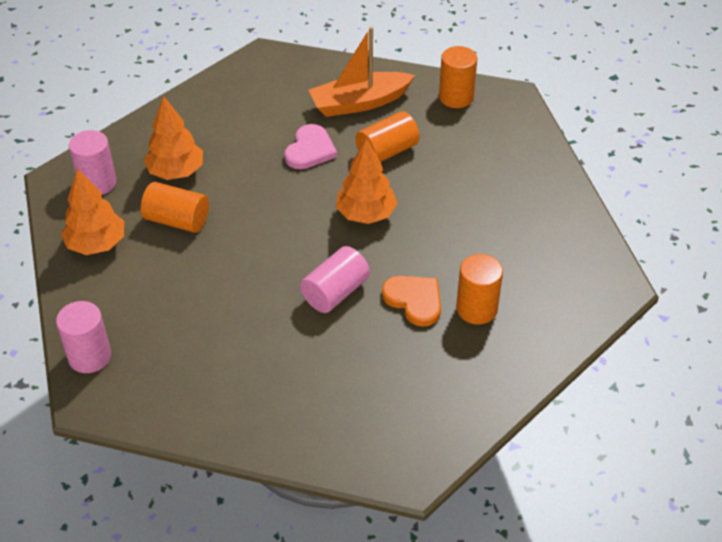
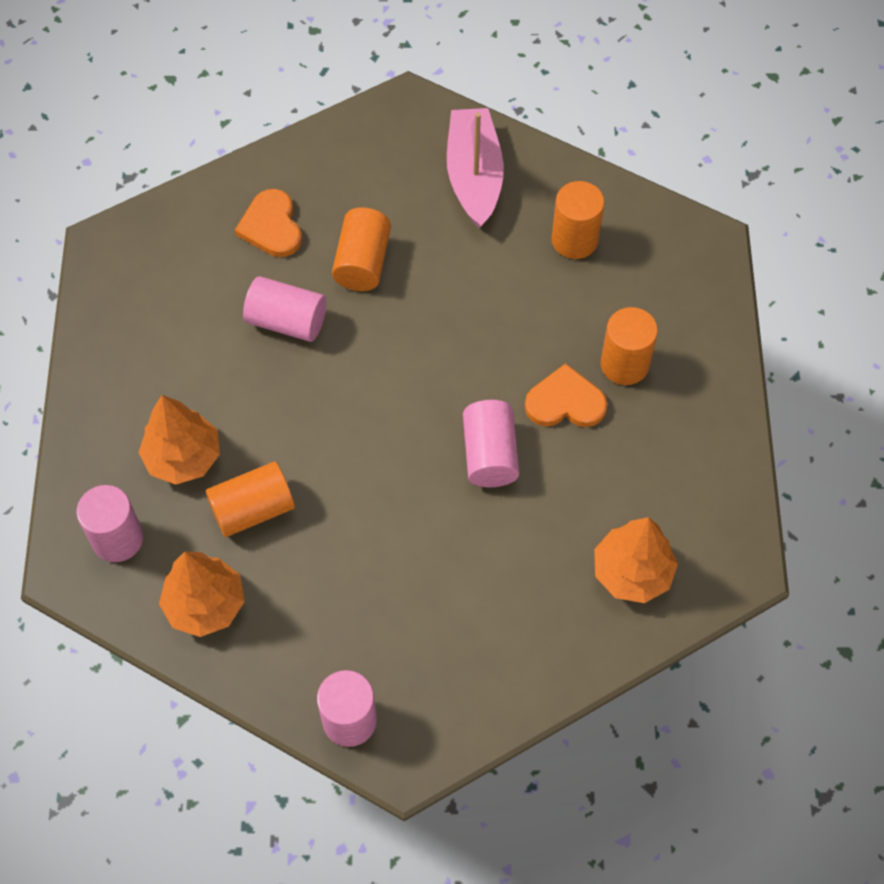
camera: 45 degrees left, 15 degrees up
pink heart [284,124,337,169] -> pink cylinder [243,276,327,342]
orange boat [308,27,415,117] -> orange heart [235,189,302,257]
orange tree [336,138,398,224] -> orange tree moved to [594,517,678,603]
orange cylinder [439,46,477,108] -> orange cylinder moved to [552,181,605,259]
none -> pink boat [447,108,504,229]

